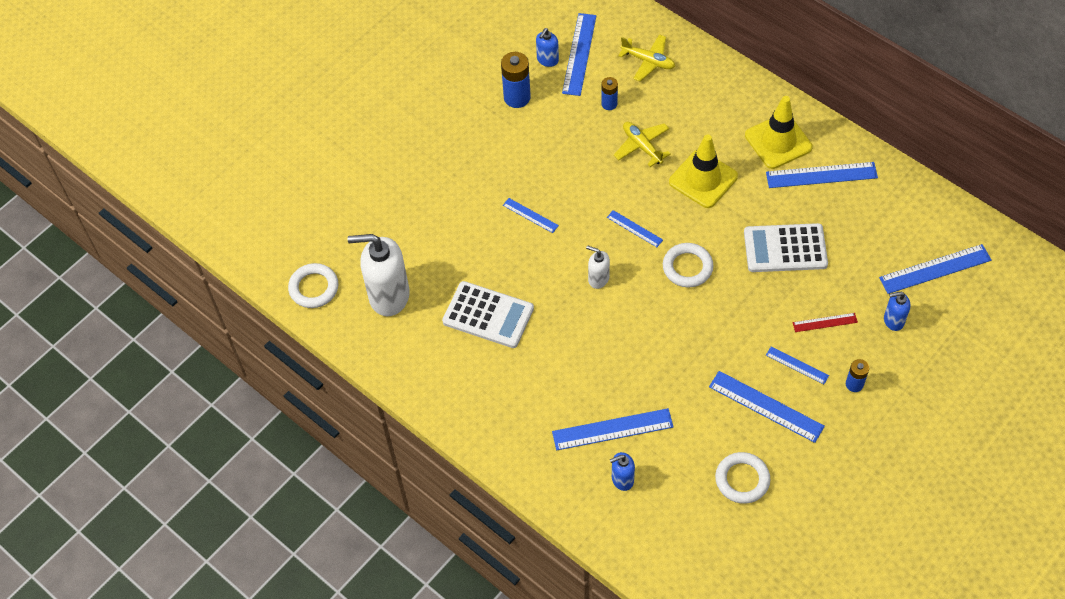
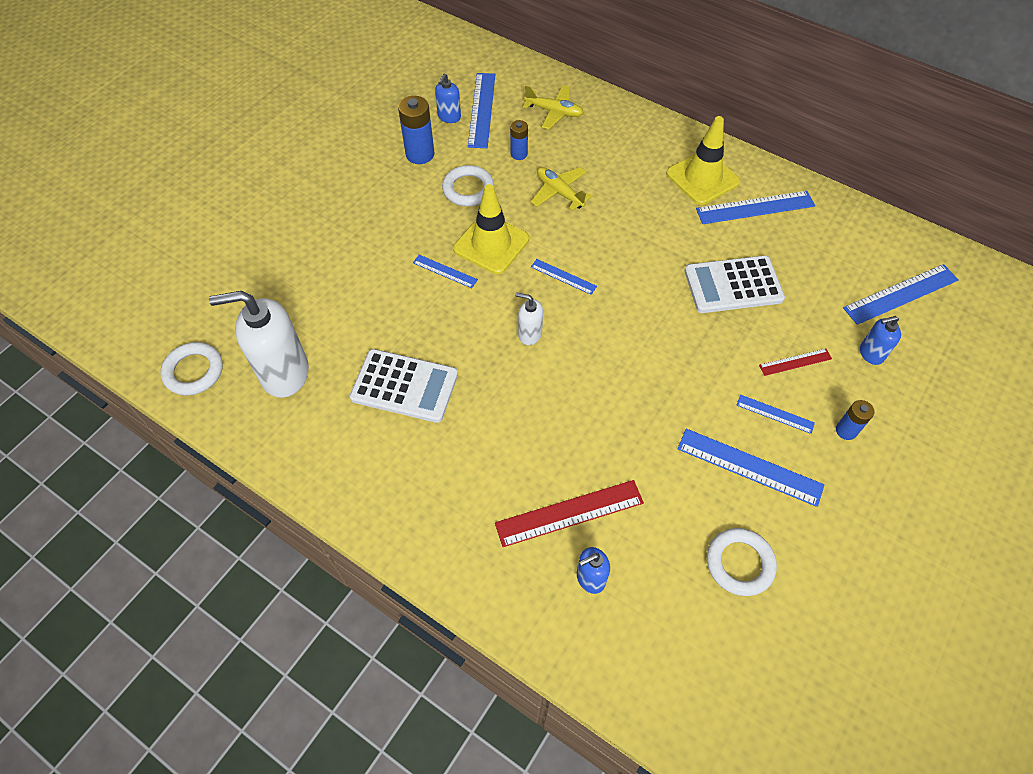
camera: 10 degrees left, 0 degrees up
blue ruler [552,408,674,450] -> red ruler [495,480,644,547]
white ring [663,243,713,287] -> white ring moved to [442,165,494,206]
yellow traffic cone [669,134,738,208] -> yellow traffic cone moved to [453,184,529,274]

